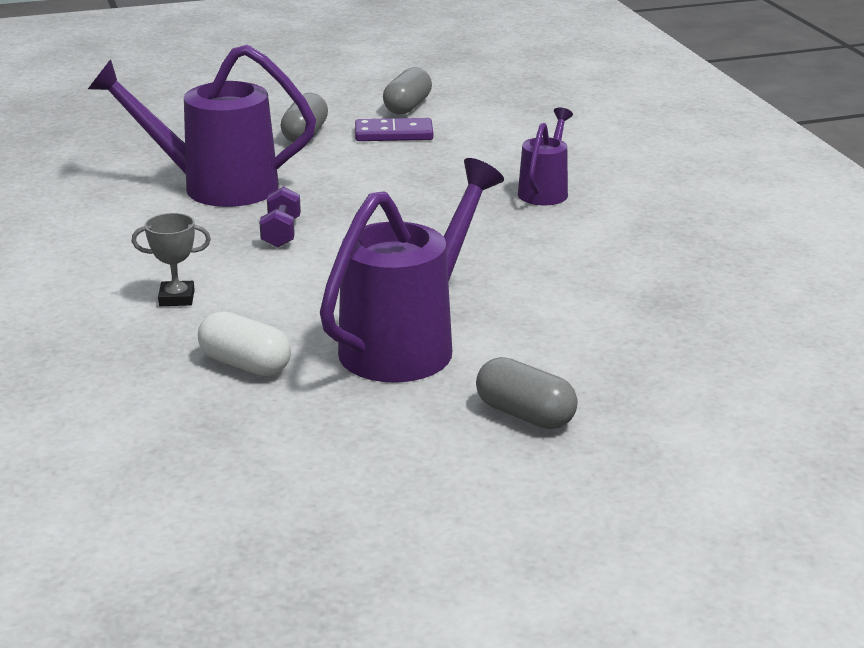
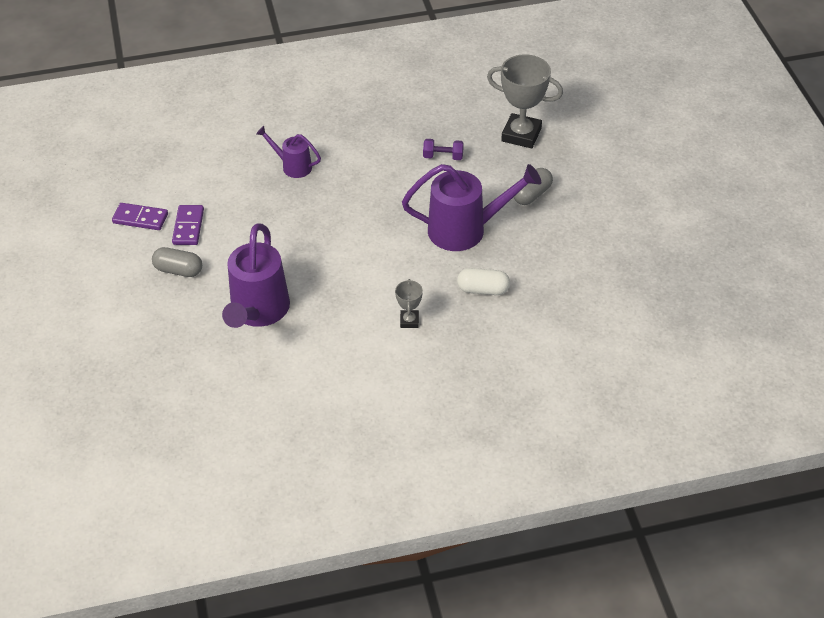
camera: 85 degrees left, 20 degrees up
white capsule [198,311,291,376] -> white capsule turned 60 degrees clockwise [457,268,510,295]
purple dumbbell [259,186,301,248] -> purple dumbbell moved to [423,139,464,160]
purple watering can [320,158,504,383] -> purple watering can turned 135 degrees clockwise [402,164,541,251]
grey capsule [383,67,432,115] -> purple domino [112,203,168,230]
none -> grey trophy [487,54,563,148]

